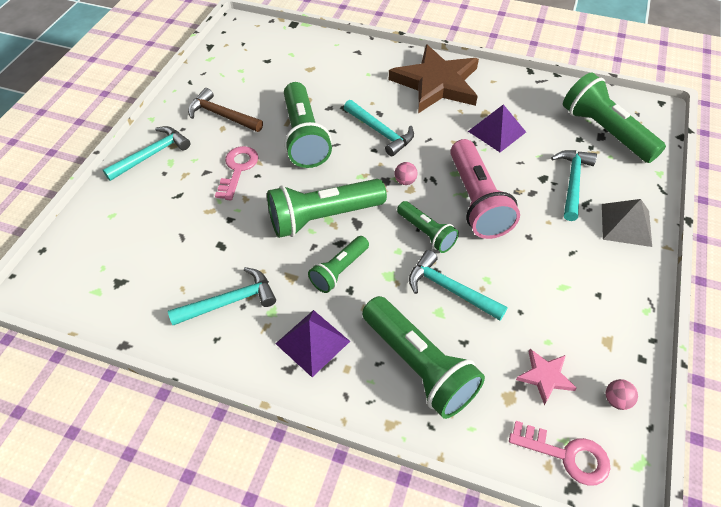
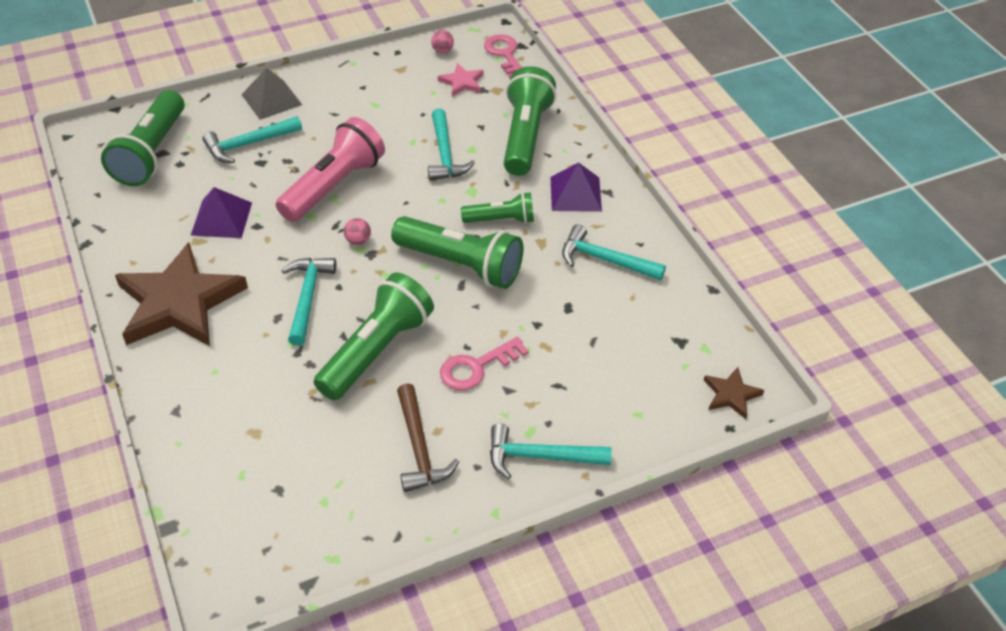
camera: 135 degrees left, 5 degrees down
green flashlight [397,201,459,253] -> none
none -> brown star [704,367,764,419]

